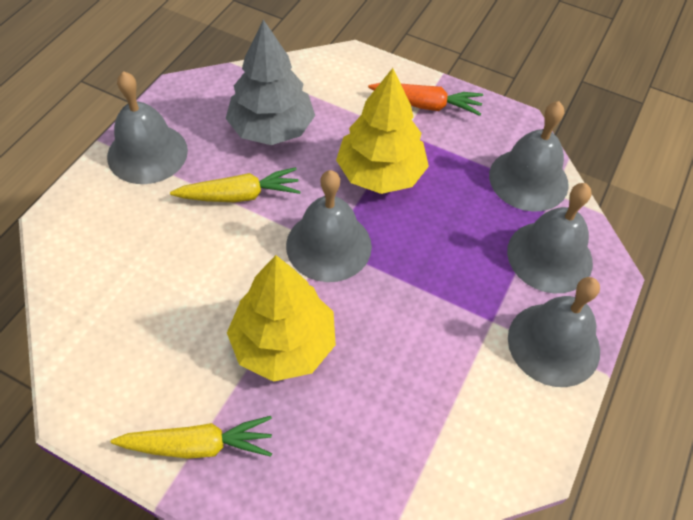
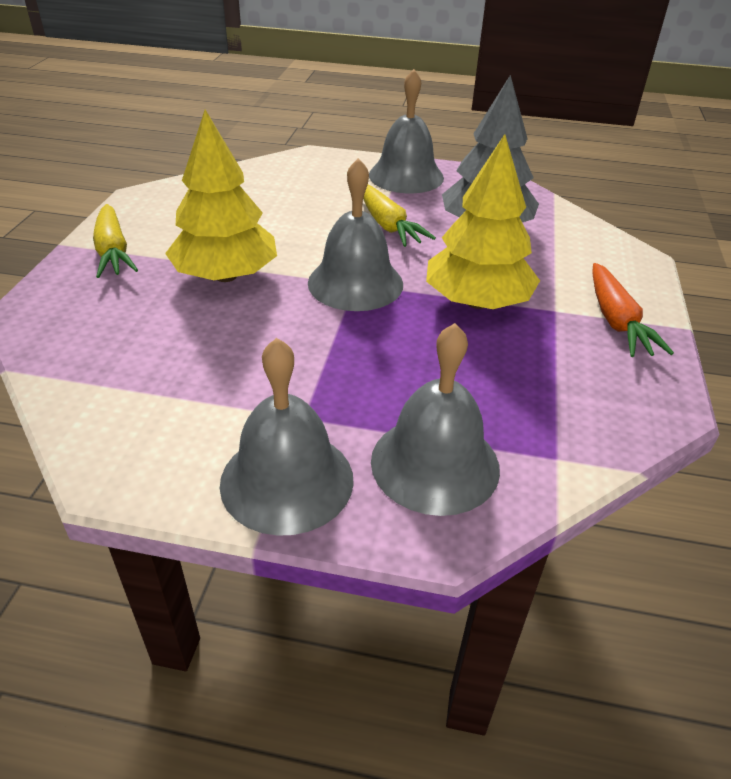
camera: 75 degrees right, 15 degrees down
grey bell [489,101,569,212] -> none

